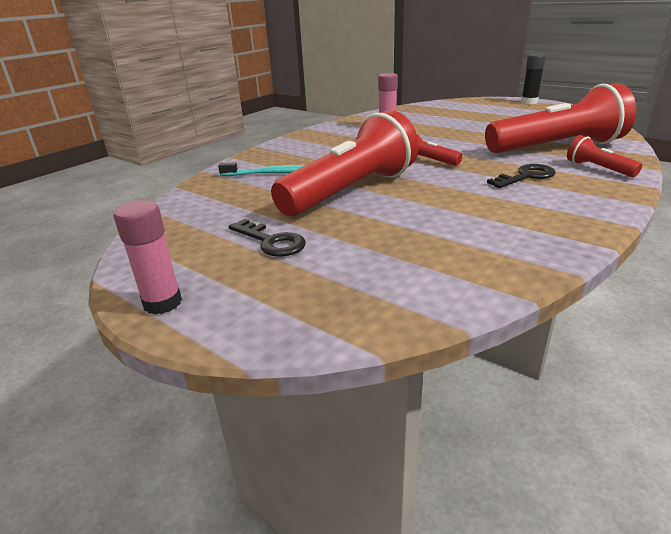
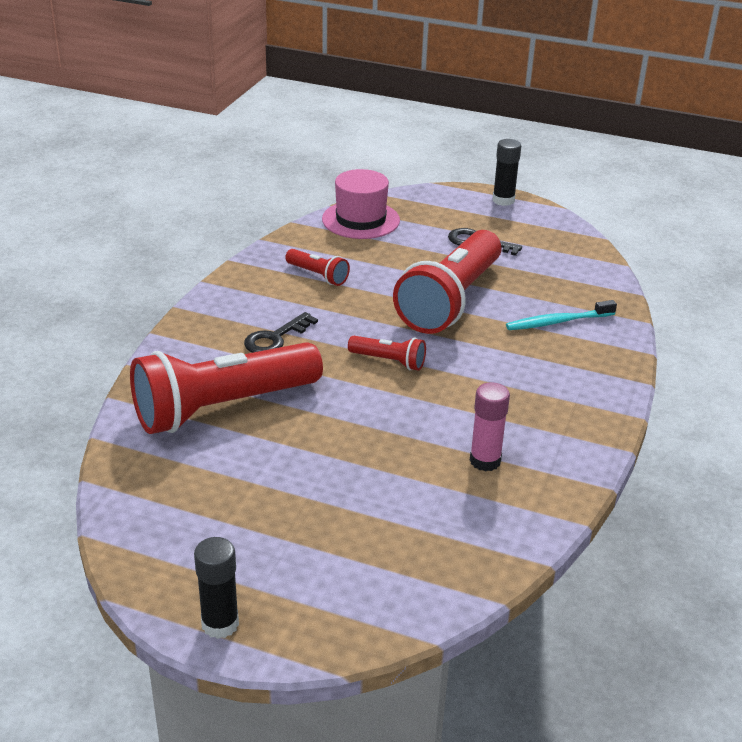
camera: 160 degrees right, 5 degrees up
pink glue stick [113,200,182,315] -> black glue stick [493,139,521,206]
red flashlight [567,135,642,177] -> red flashlight moved to [285,249,350,286]
none -> pink hat [322,169,400,239]

